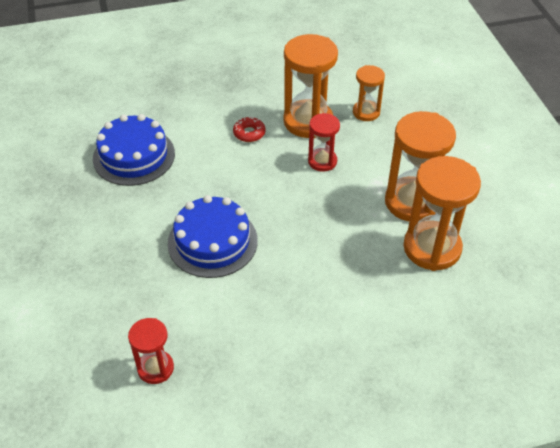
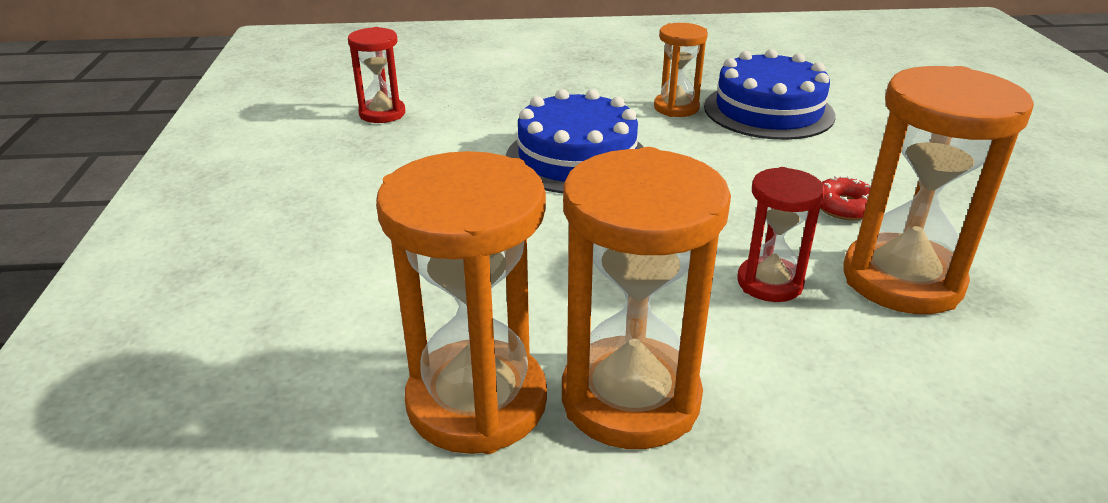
camera: 100 degrees right, 15 degrees down
orange hourglass [353,65,385,121] -> orange hourglass moved to [654,23,708,117]

